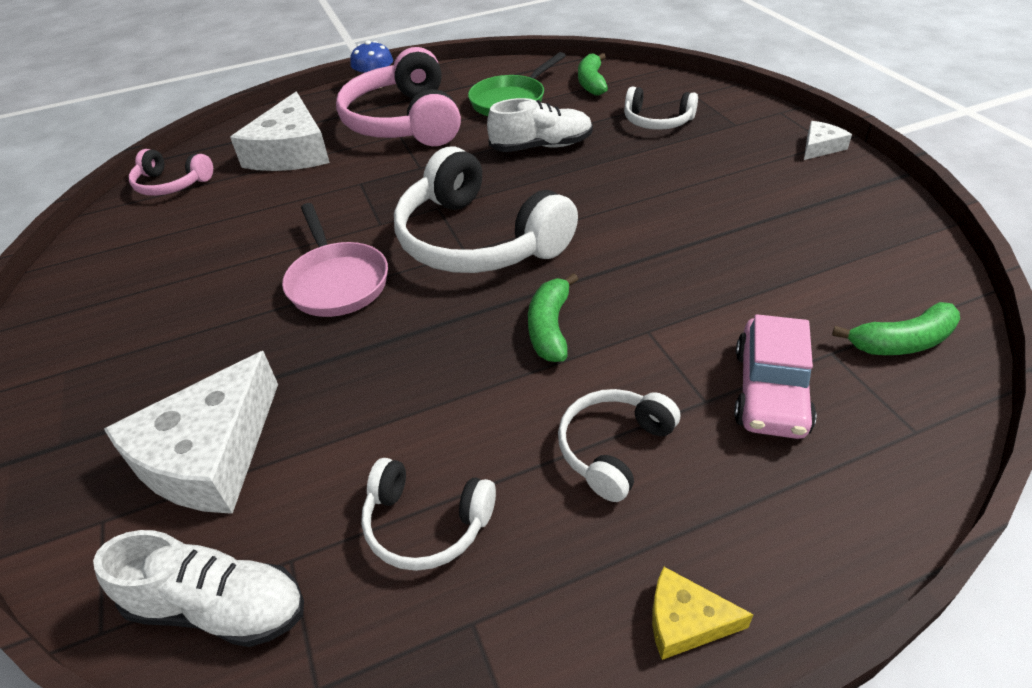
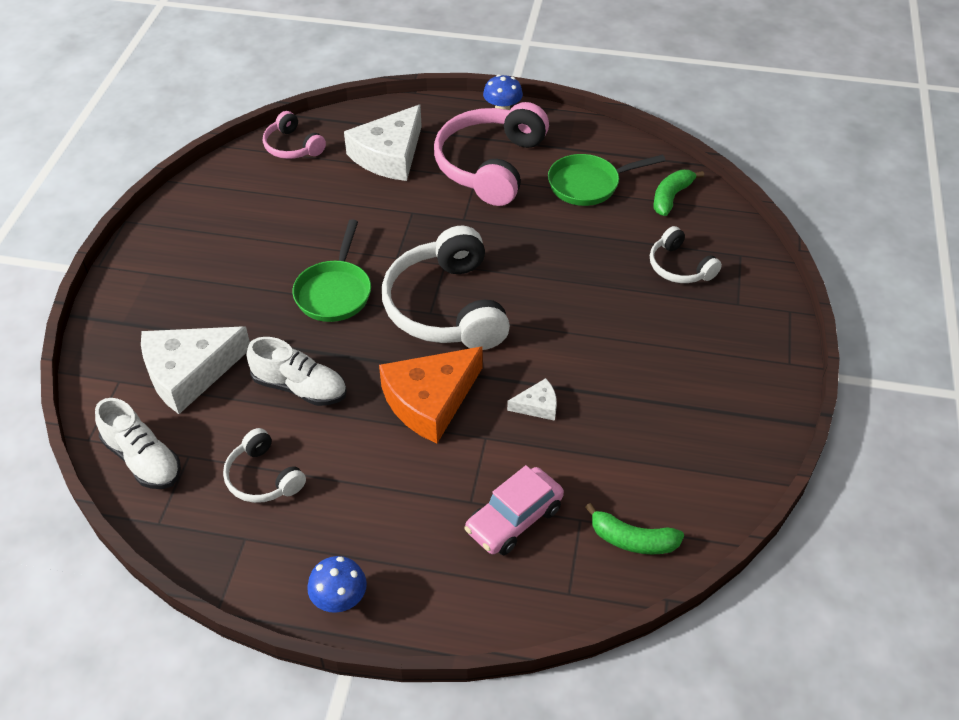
camera: 30 degrees right, 5 degrees up
pink pan [282,203,388,317] -> green pan [293,219,371,322]
white shoe [487,98,593,152] -> white shoe moved to [247,337,347,406]
green banana [528,273,578,362] -> orange cheese [379,346,483,443]
white headphones [558,389,680,502] -> none
yellow cheese [652,567,754,660] -> blue mushroom [307,556,367,613]
white cheese [804,121,852,160] -> white cheese moved to [507,378,557,421]

